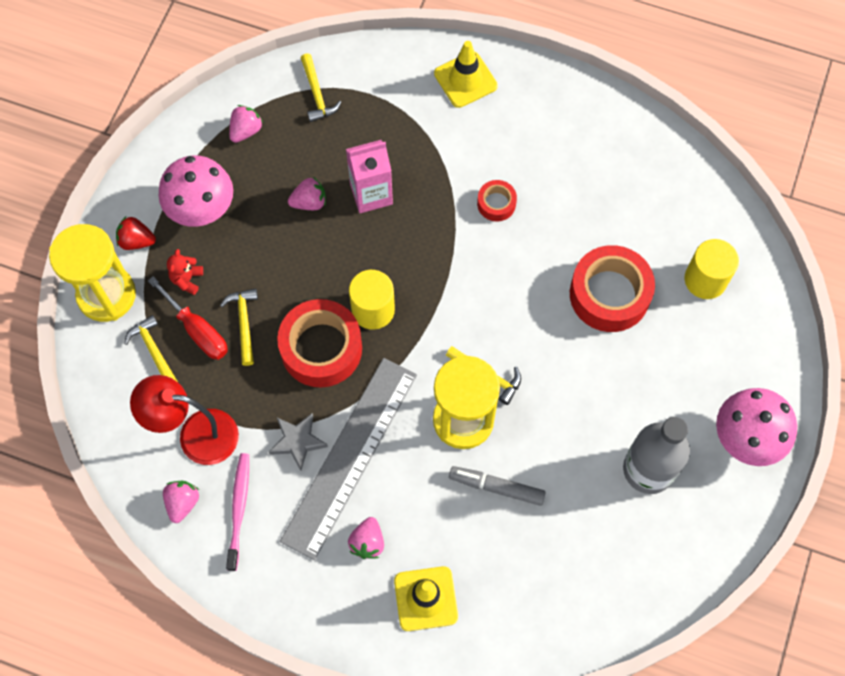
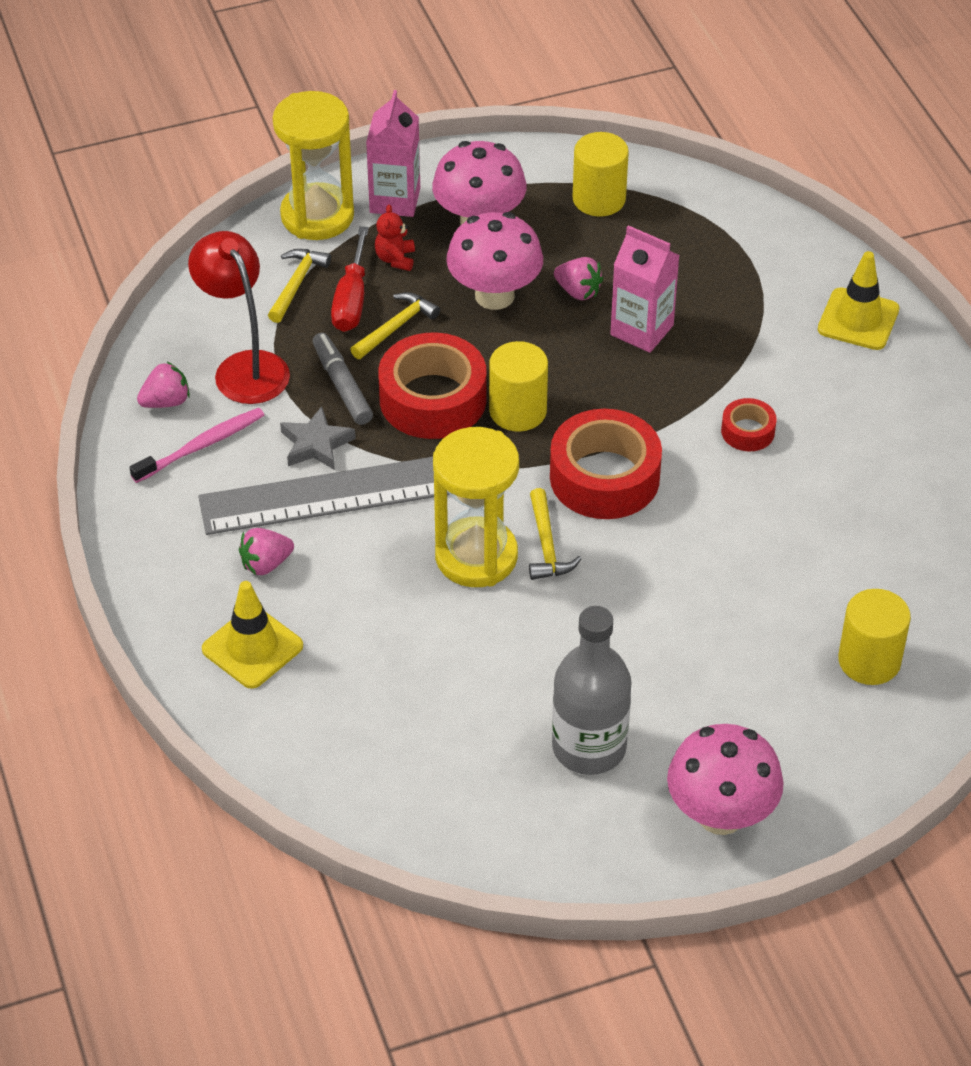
camera: 50 degrees right, 20 degrees down
red strawberry [116,217,156,250] -> pink carton [366,90,420,217]
red teddy bear [167,249,203,295] -> red teddy bear turned 60 degrees counterclockwise [375,204,415,271]
pink strawberry [229,105,263,143] -> yellow cylinder [573,132,629,217]
yellow hammer [301,53,342,122] -> none
grey marker [449,466,546,506] -> grey marker moved to [313,333,373,425]
red tape [570,245,655,332] -> red tape moved to [550,409,662,519]
none -> pink mushroom [446,212,543,310]

